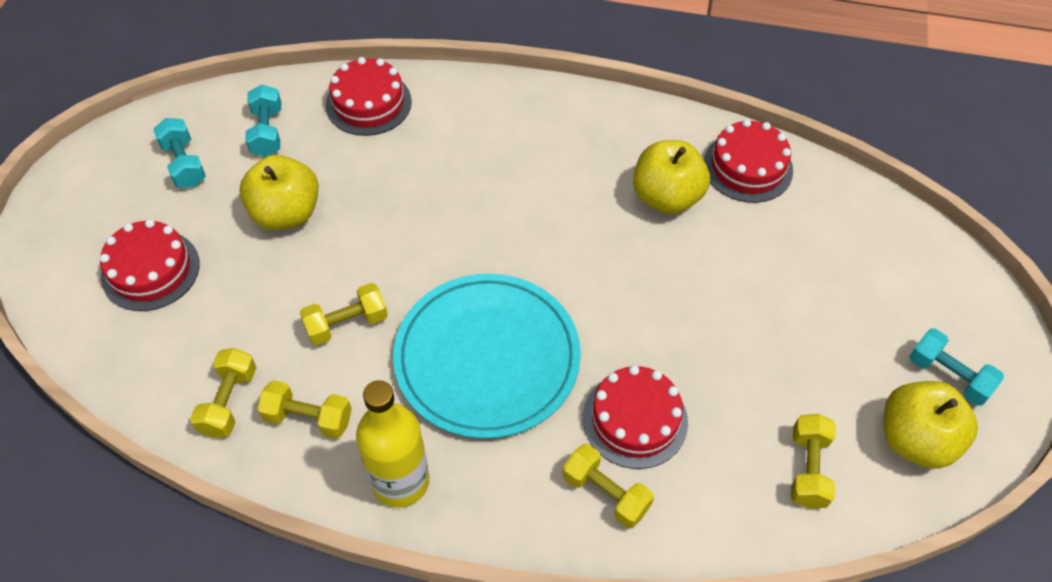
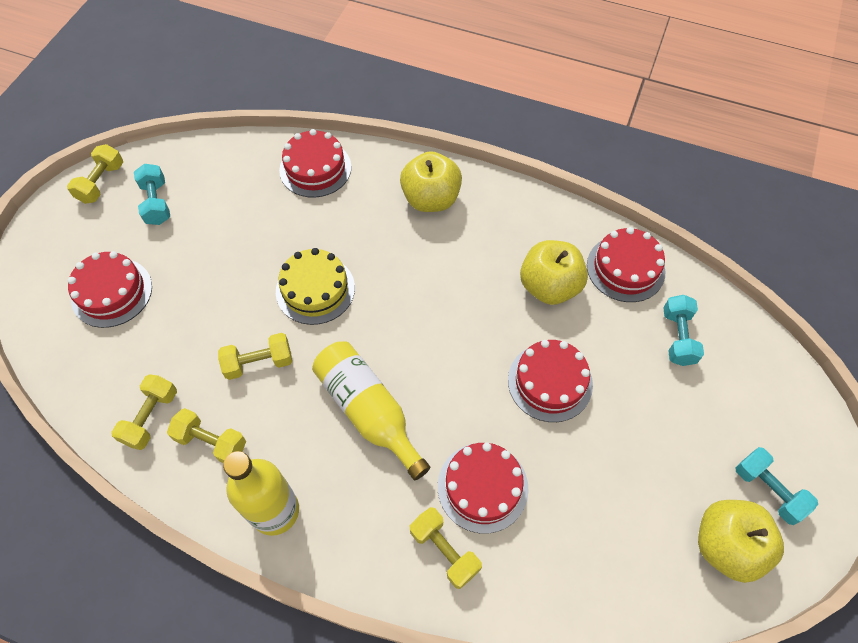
camera: 10 degrees right, 5 degrees up
yellow apple [239,155,319,230] -> yellow apple moved to [400,151,462,212]
turquoise dumbbell [245,84,281,157] -> turquoise dumbbell moved to [663,295,704,366]
turquoise plate [393,274,581,439] -> yellow bottle [312,341,430,480]
yellow dumbbell [791,414,836,508] -> yellow dumbbell moved to [67,144,123,204]
none -> yellow cake [276,248,355,325]
none -> red cake [508,340,593,422]

